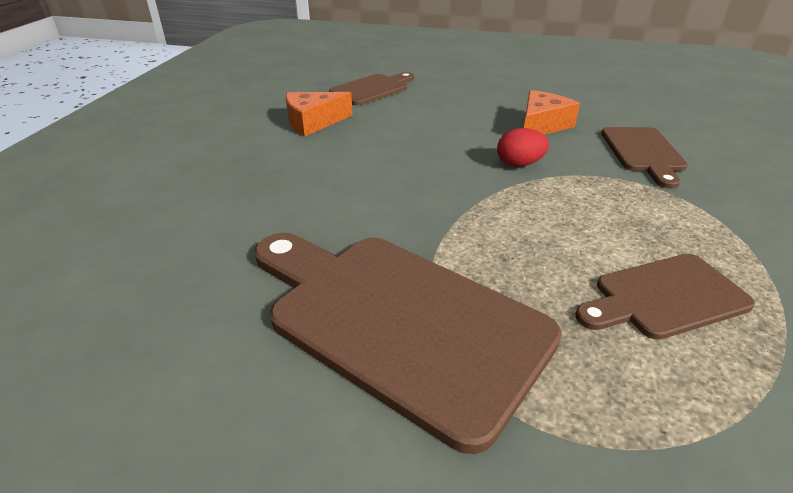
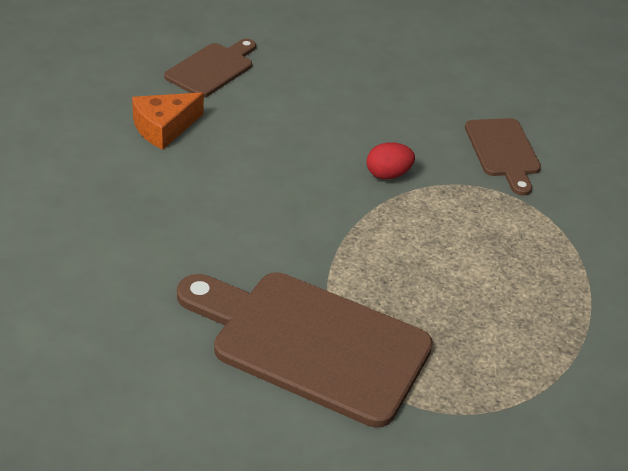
camera: 15 degrees left, 5 degrees up
orange cheese [524,90,580,135] -> none
brown cutting board [575,254,755,340] -> none

